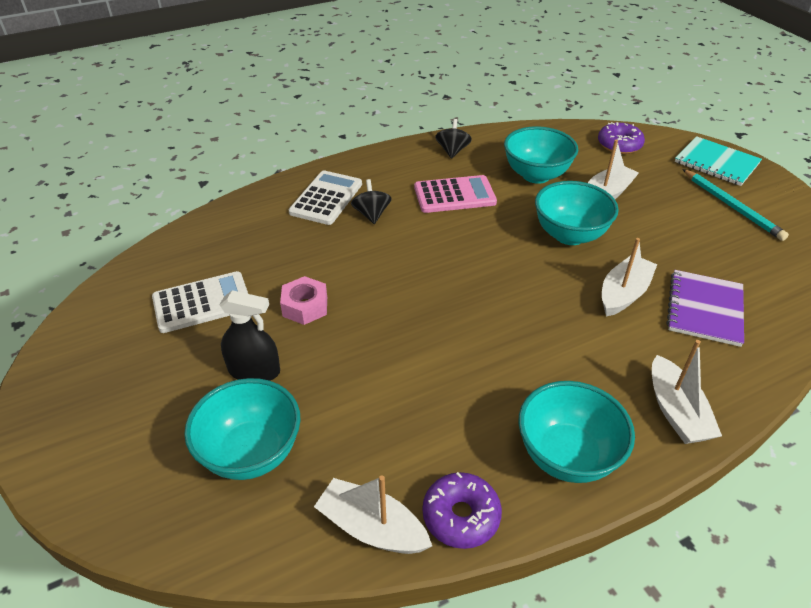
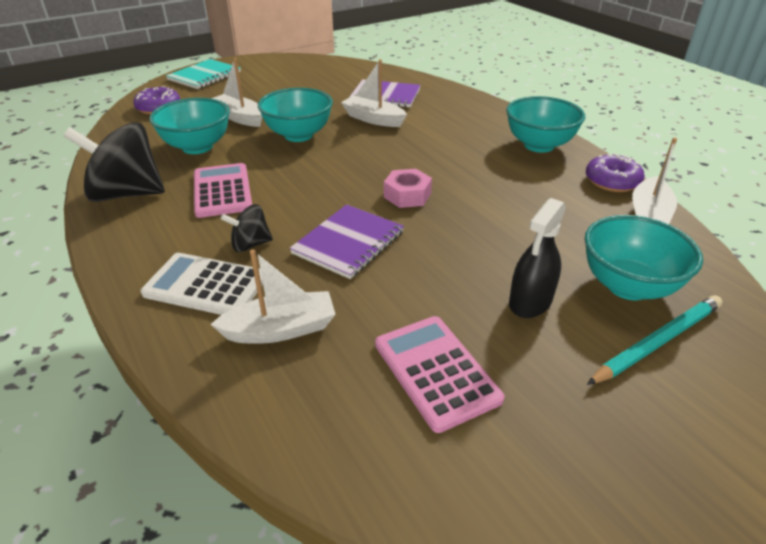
camera: 95 degrees left, 5 degrees down
white calculator [152,271,248,333] -> pink calculator [375,316,504,433]
black spray bottle [220,290,280,381] -> black spray bottle turned 150 degrees counterclockwise [509,198,566,318]
pink nut [280,276,327,325] -> pink nut moved to [384,169,432,208]
black spinning top [435,119,472,159] -> black spinning top [64,122,165,202], size x1.99
white boat [652,340,722,444] -> white boat moved to [211,249,336,344]
turquoise pencil [682,169,789,241] -> turquoise pencil moved to [587,295,722,385]
none -> purple notebook [289,204,404,279]

